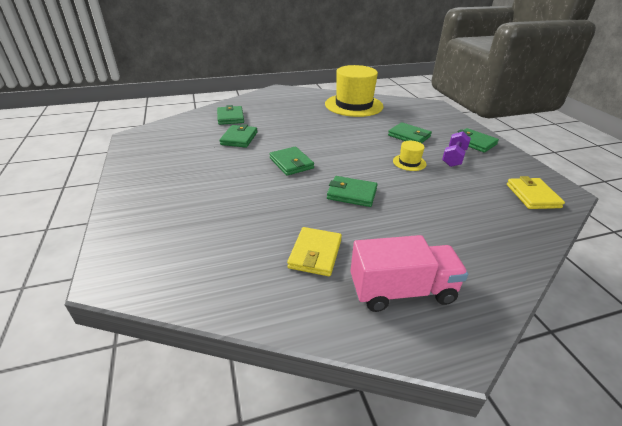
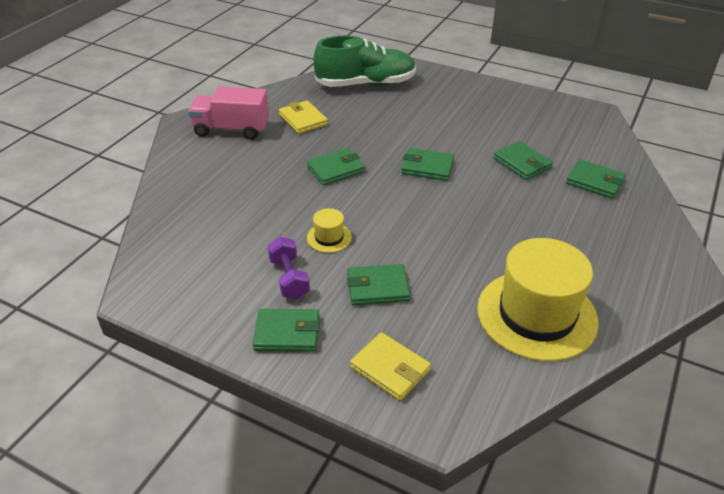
camera: 135 degrees right, 5 degrees up
pink truck [350,235,468,312] -> pink truck turned 60 degrees clockwise [188,87,269,140]
yellow wallet [507,176,565,209] -> yellow wallet moved to [350,332,431,401]
none -> green shoe [313,35,416,87]

